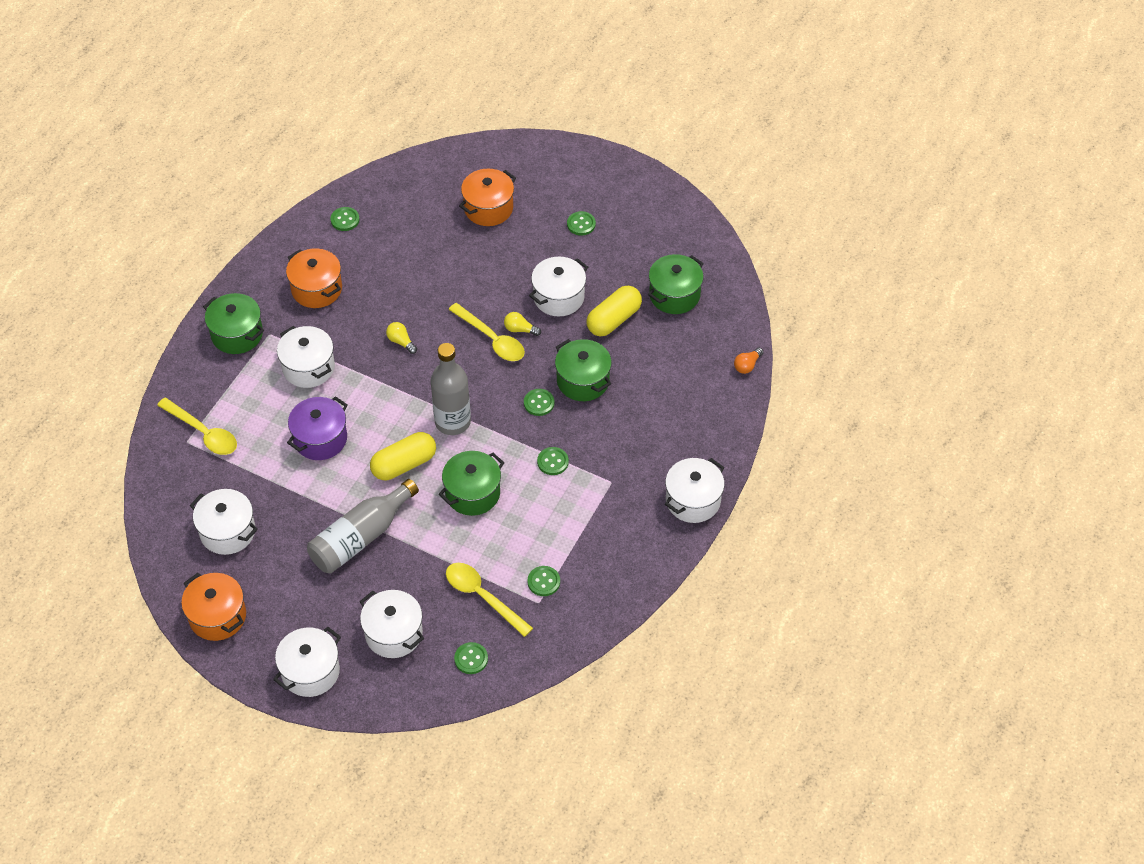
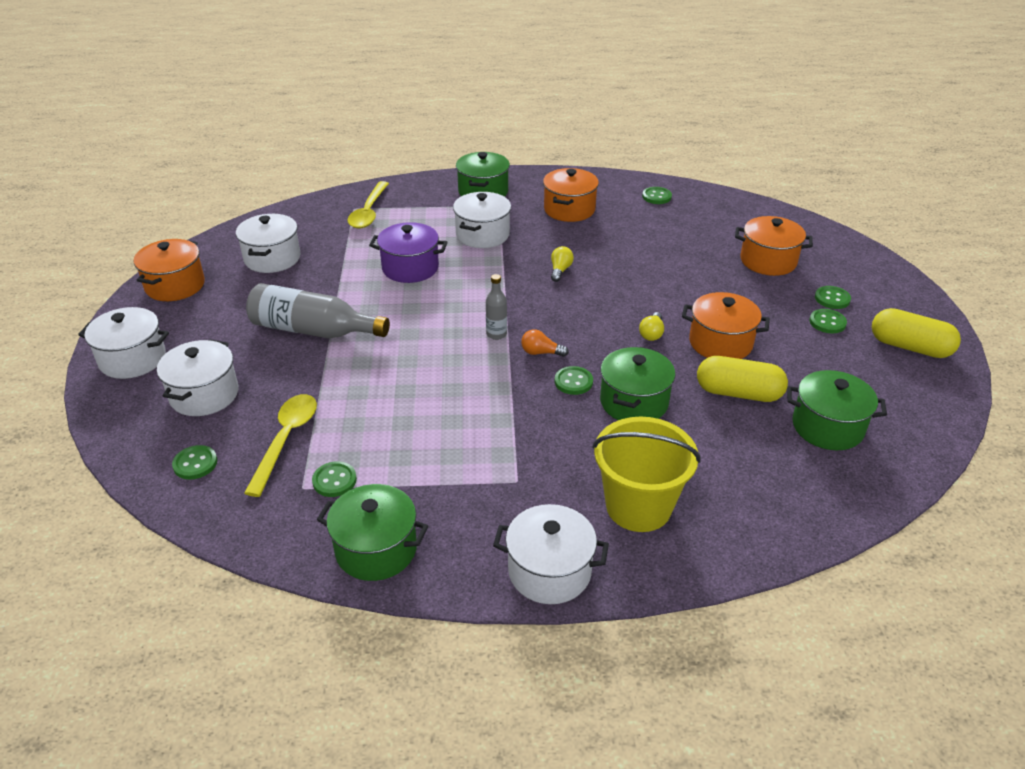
camera: 60 degrees right, 15 degrees down
yellow capsule [370,432,436,480] -> yellow capsule moved to [872,308,961,358]
grey bottle [430,343,471,435] -> grey bottle [486,274,507,340], size x0.49
green pot [438,451,504,516] -> green pot moved to [317,484,428,581]
yellow spoon [448,303,525,361] -> none
yellow light bulb [504,312,541,336] -> yellow light bulb turned 150 degrees counterclockwise [639,312,664,341]
white pot [529,257,588,316] -> orange pot [682,292,770,359]
green button [537,447,569,475] -> green button moved to [815,286,851,309]
orange light bulb [734,348,764,374] -> orange light bulb moved to [521,329,569,357]
none -> yellow bucket [592,417,701,532]

